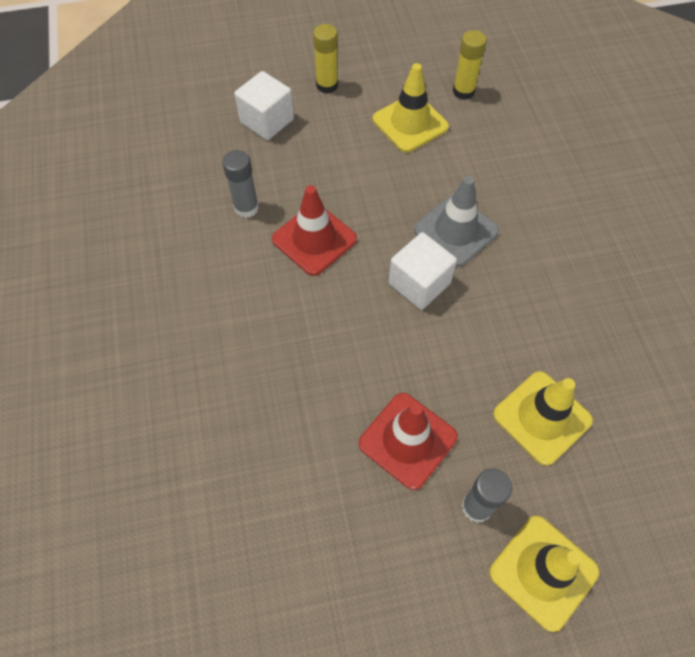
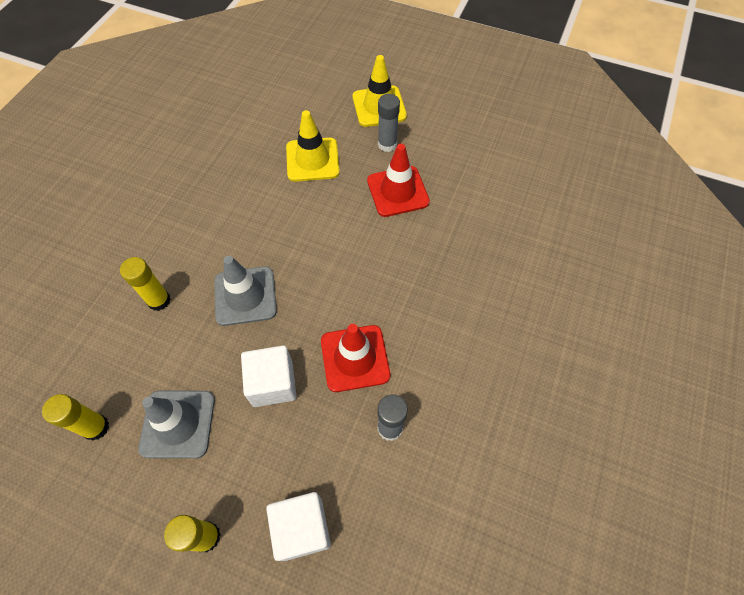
camera: 145 degrees left, 0 degrees up
yellow traffic cone [373,63,449,153] -> grey traffic cone [138,390,215,458]
white cube [389,232,457,310] -> white cube moved to [241,345,296,407]
none -> yellow glue stick [120,257,171,311]

